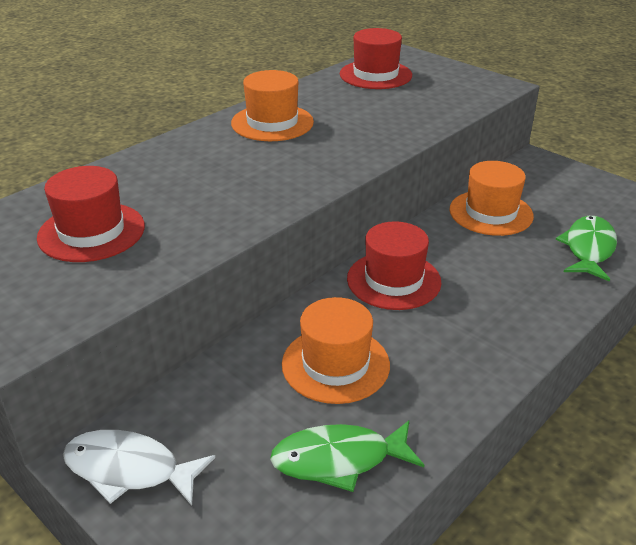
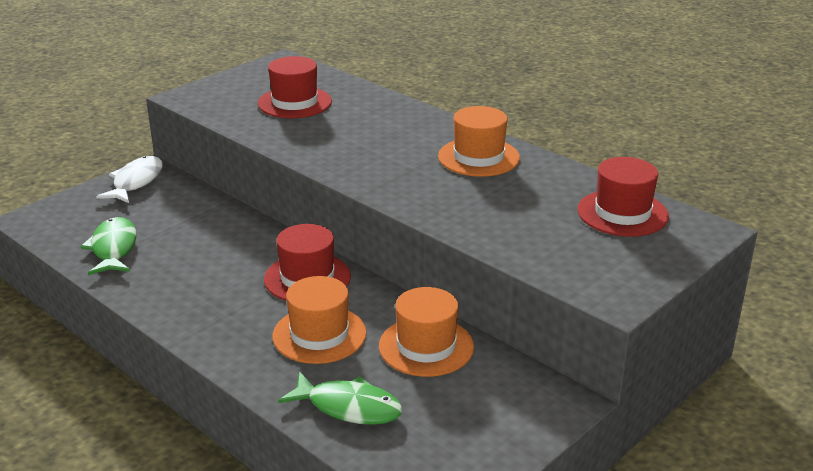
camera: 90 degrees right, 5 degrees down
orange hat [282,297,390,404] -> orange hat moved to [272,276,367,364]

